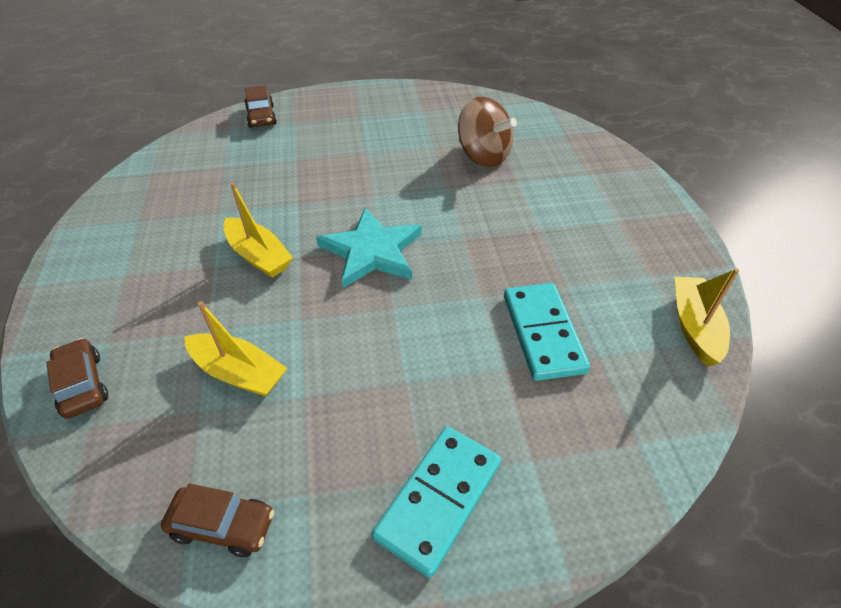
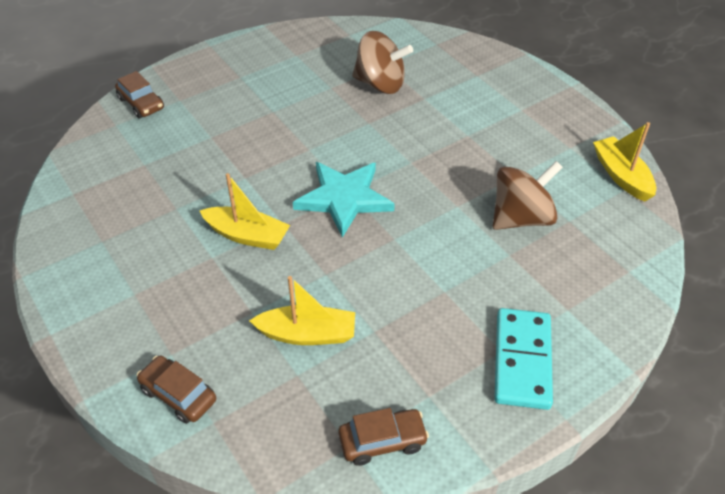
camera: 25 degrees left, 0 degrees up
turquoise domino [504,283,590,381] -> brown spinning top [493,161,563,230]

